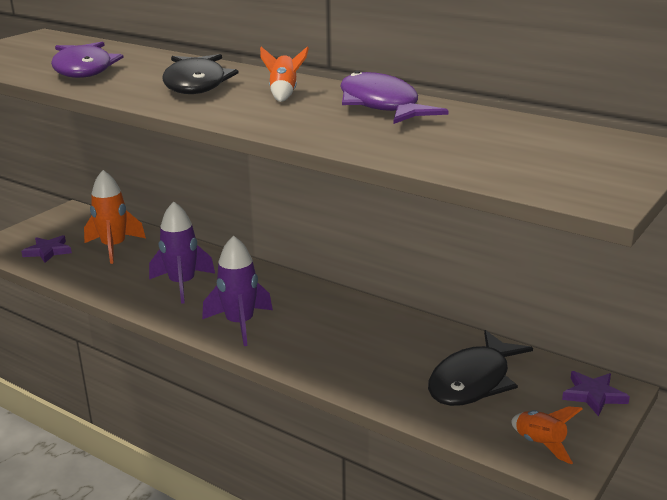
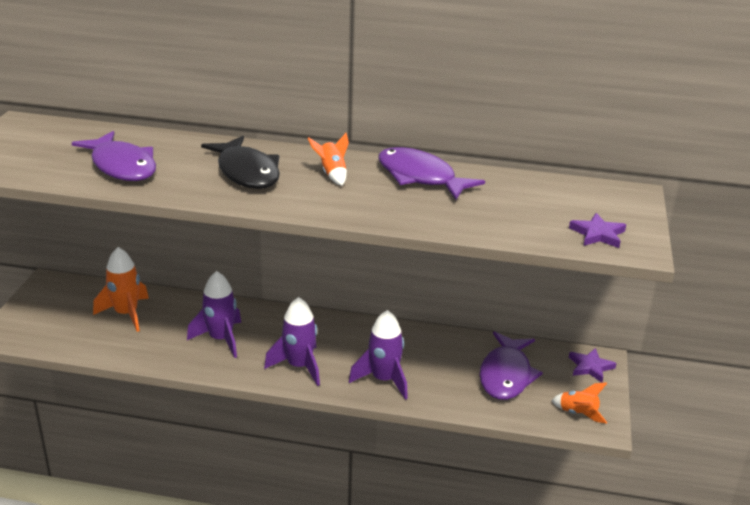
camera: 25 degrees left, 5 degrees up
purple star [21,235,72,263] -> purple star moved to [569,213,626,248]
black fish [428,330,533,406] -> purple fish [480,331,543,400]
none -> purple rocket [349,310,408,400]

